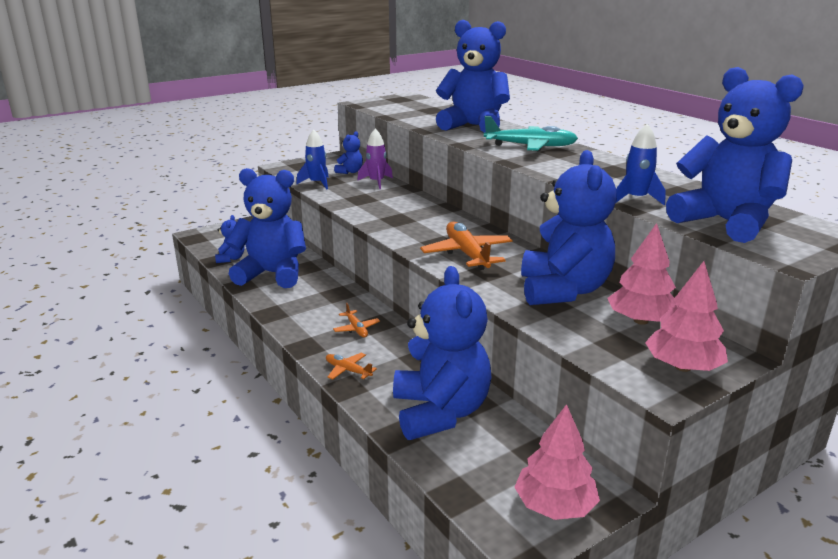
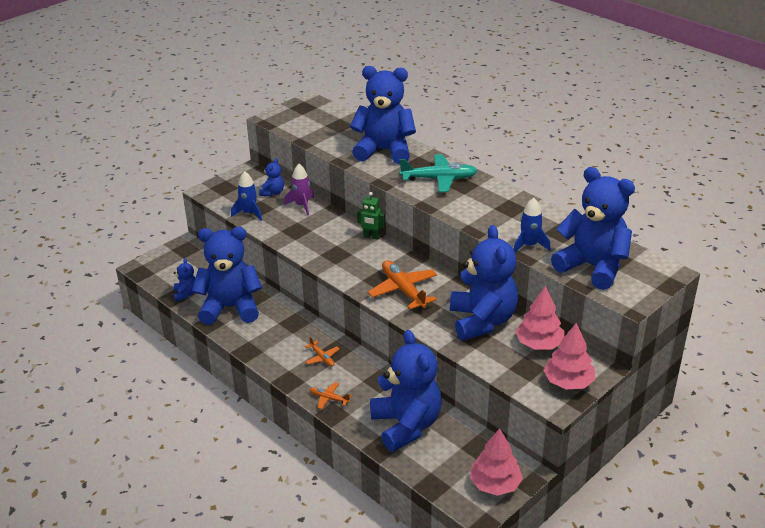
camera: 10 degrees left, 10 degrees up
none -> green robot [357,192,385,240]

